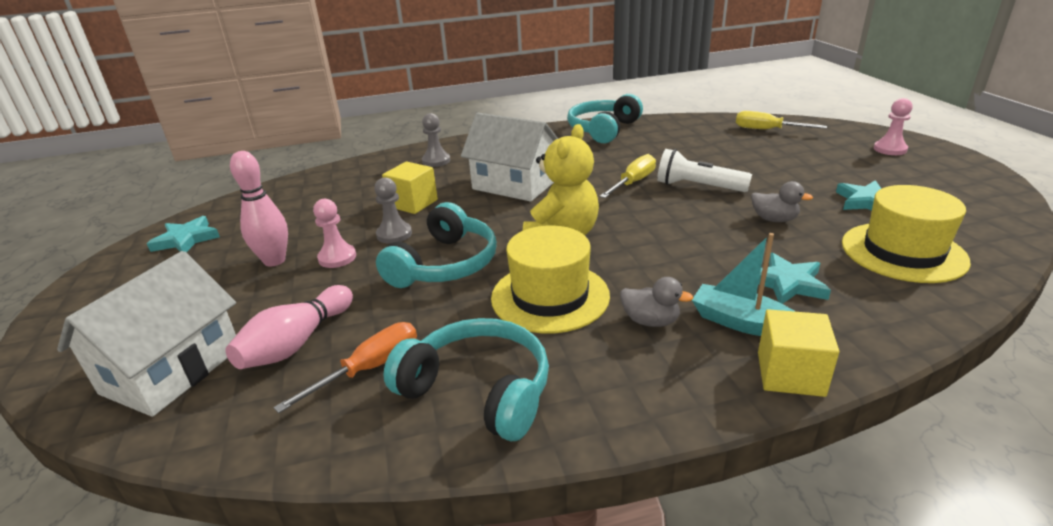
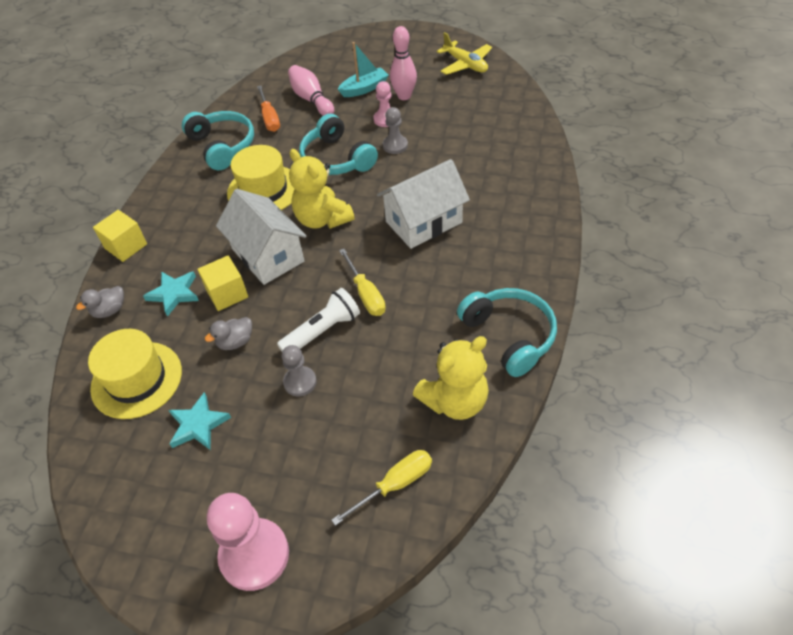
camera: 120 degrees right, 20 degrees up
white house [57,251,236,417] -> white house moved to [216,189,306,285]
turquoise star [147,216,220,252] -> yellow plane [437,32,492,75]
yellow cube [382,161,438,214] -> yellow cube moved to [198,255,248,311]
turquoise headphones [383,318,549,441] -> turquoise headphones turned 90 degrees counterclockwise [182,111,254,170]
grey pawn [422,113,450,167] -> grey pawn moved to [282,345,317,397]
grey duck [620,277,693,327] -> grey duck moved to [76,286,124,318]
turquoise boat [692,233,796,336] -> turquoise boat moved to [338,42,389,97]
pink pawn [874,98,913,155] -> pink pawn [207,493,289,591], size x1.79
none -> yellow teddy bear [413,336,489,420]

